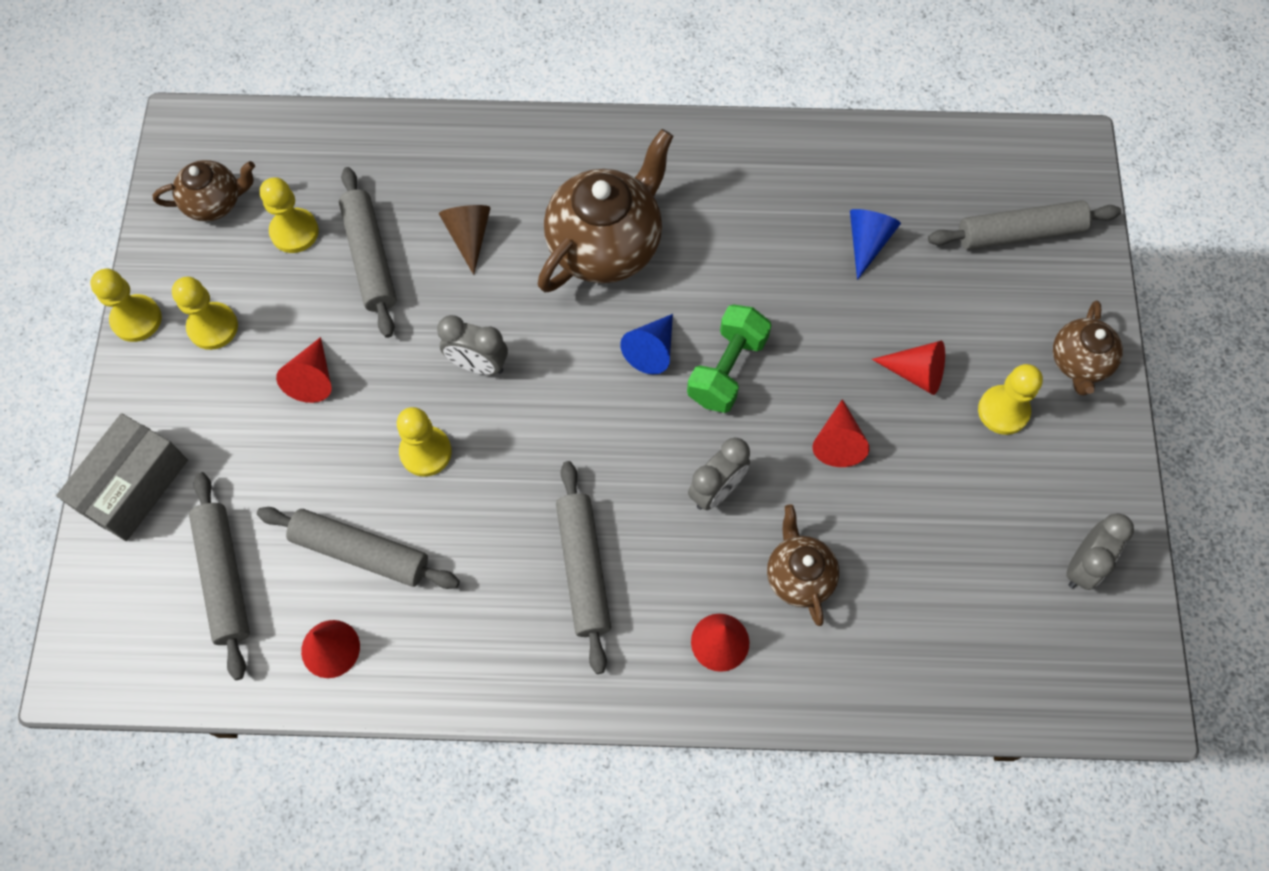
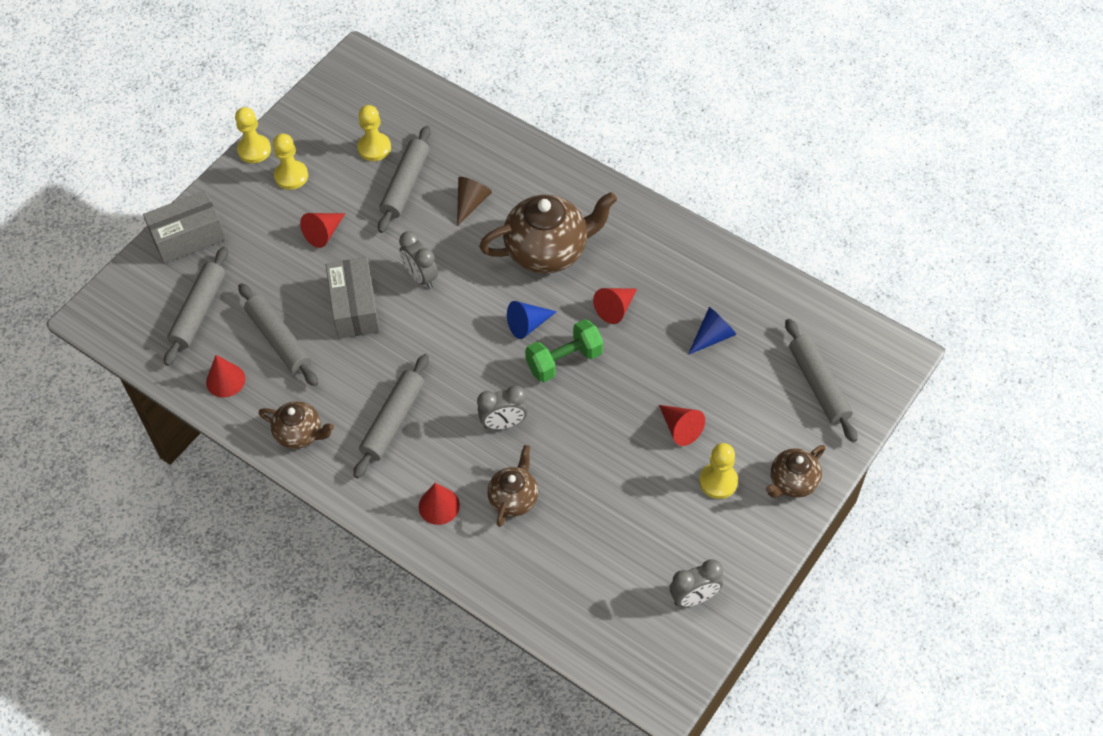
camera: 35 degrees right, 10 degrees down
brown teapot [153,160,255,221] -> brown teapot moved to [259,401,334,449]
yellow pawn [397,407,452,477] -> grey box [326,257,380,339]
red cone [812,399,869,467] -> red cone moved to [593,288,637,324]
grey rolling pin [928,200,1121,250] -> grey rolling pin turned 45 degrees clockwise [785,319,857,442]

